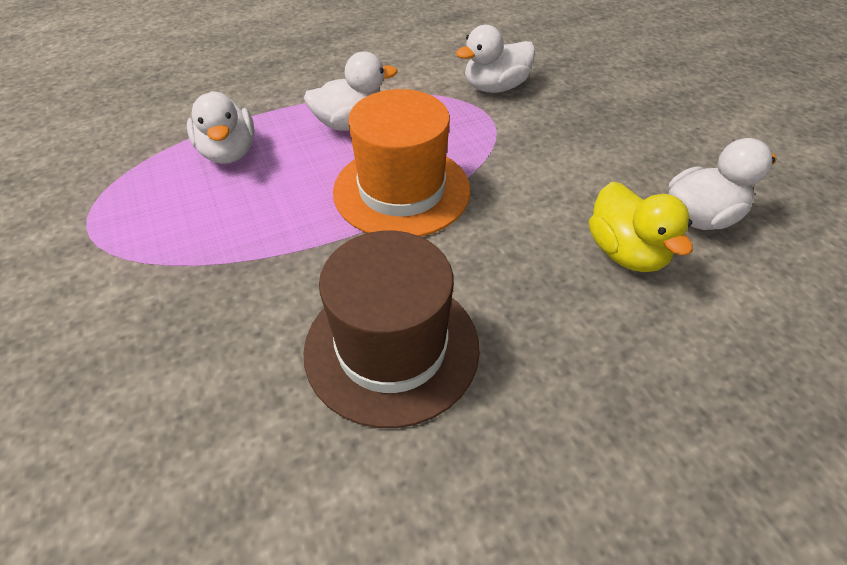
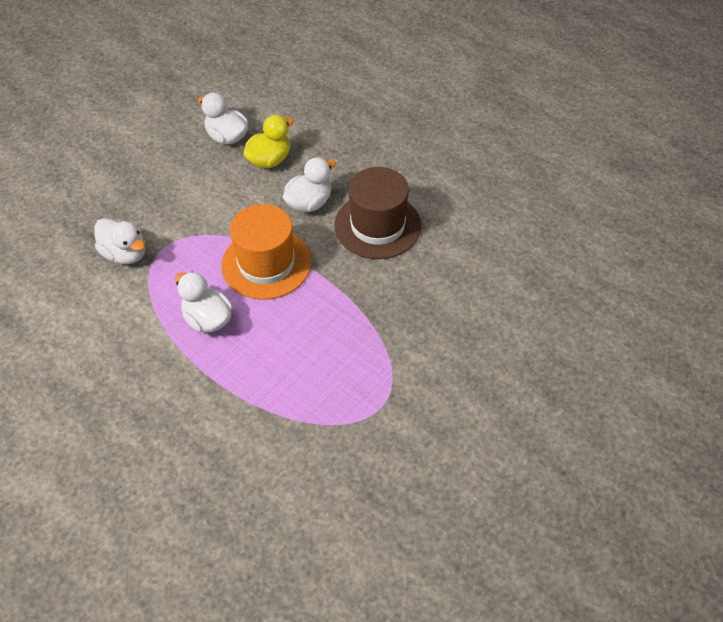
camera: 115 degrees left, 5 degrees up
white duck [187,91,255,164] -> white duck moved to [283,157,336,213]

